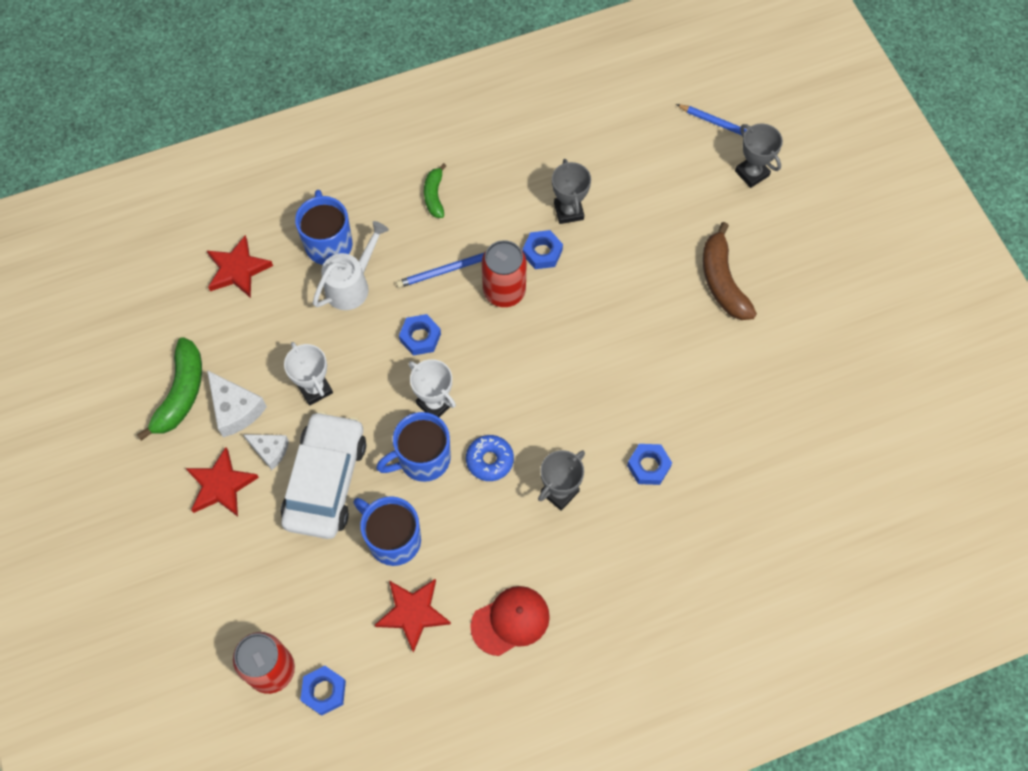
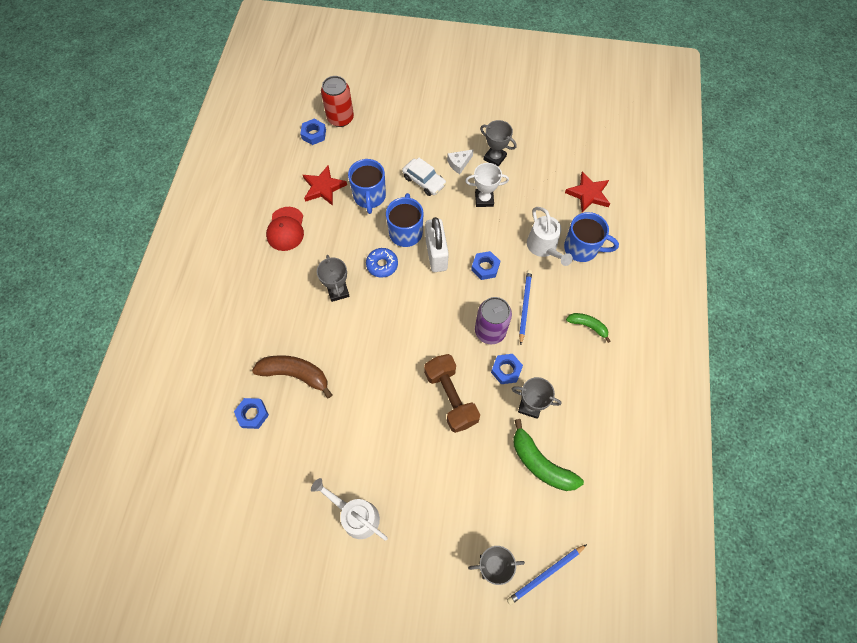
camera: 120 degrees right, 0 degrees up
green banana [137,337,202,441] -> green banana moved to [513,419,584,491]
red star [186,447,259,517] -> none
white cheese [207,370,267,437] -> grey trophy [480,120,517,167]
white car [281,411,366,539] -> white car [402,158,446,196], size x0.57
blue mug [354,496,421,566] -> blue mug turned 105 degrees clockwise [348,159,386,214]
white trophy [409,359,456,417] -> white padlock [425,217,449,272]
red can [482,240,527,307] -> purple can [475,297,512,344]
blue nut [627,444,672,485] -> blue nut moved to [234,398,269,429]
brown banana [703,222,757,320] -> brown banana moved to [252,355,332,398]
none -> white watering can [311,478,388,541]
none -> brown dumbbell [424,354,480,433]

